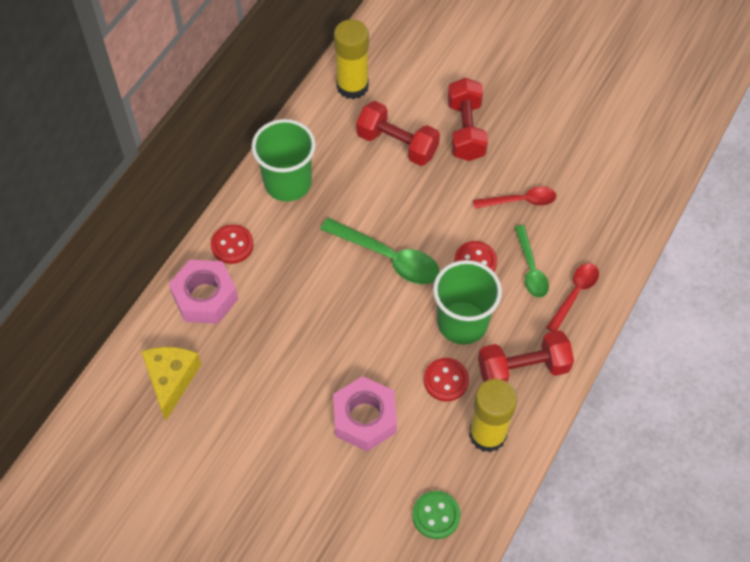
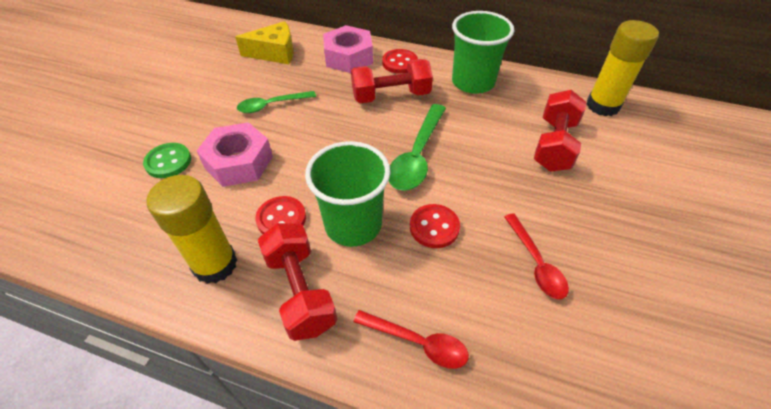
camera: 80 degrees right, 10 degrees down
green button [412,491,461,539] -> green button moved to [143,143,191,178]
red dumbbell [448,78,488,161] -> red dumbbell moved to [351,59,433,103]
green spoon [515,225,549,298] -> green spoon moved to [237,91,316,113]

